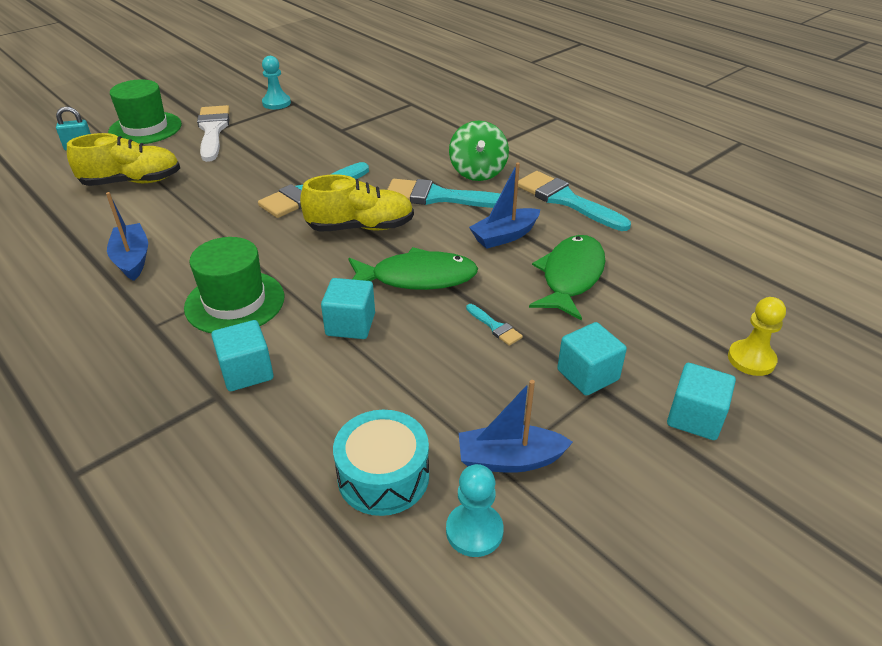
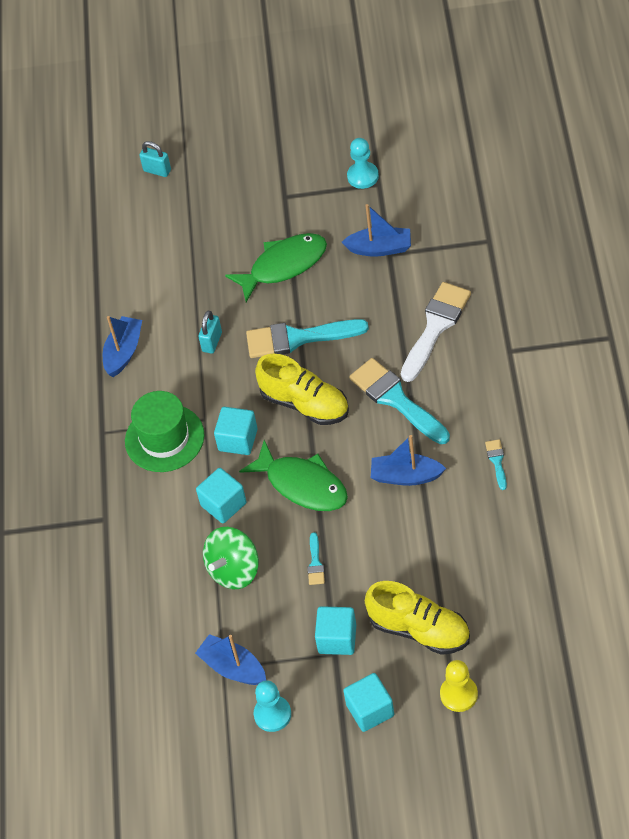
camera: 45 degrees right, 15 degrees up
yellow shoe [67,133,180,186] -> yellow shoe moved to [365,581,470,655]
green hat [108,79,182,144] -> none
white brush [197,105,230,162] -> white brush moved to [401,282,471,382]
turquoise cube [211,320,274,391] -> turquoise cube moved to [214,407,258,455]
turquoise drum [333,410,429,516] -> none
turquoise pawn [446,464,504,557] -> turquoise pawn moved to [254,680,291,732]
green spinning top [449,120,509,181] -> green spinning top moved to [203,527,259,589]
turquoise brush [518,171,631,231] -> turquoise brush [485,439,507,490], size x0.45
green fish [529,235,605,320] -> green fish moved to [225,233,327,302]
none -> turquoise padlock [198,311,222,354]
none -> blue boat [342,204,411,257]

